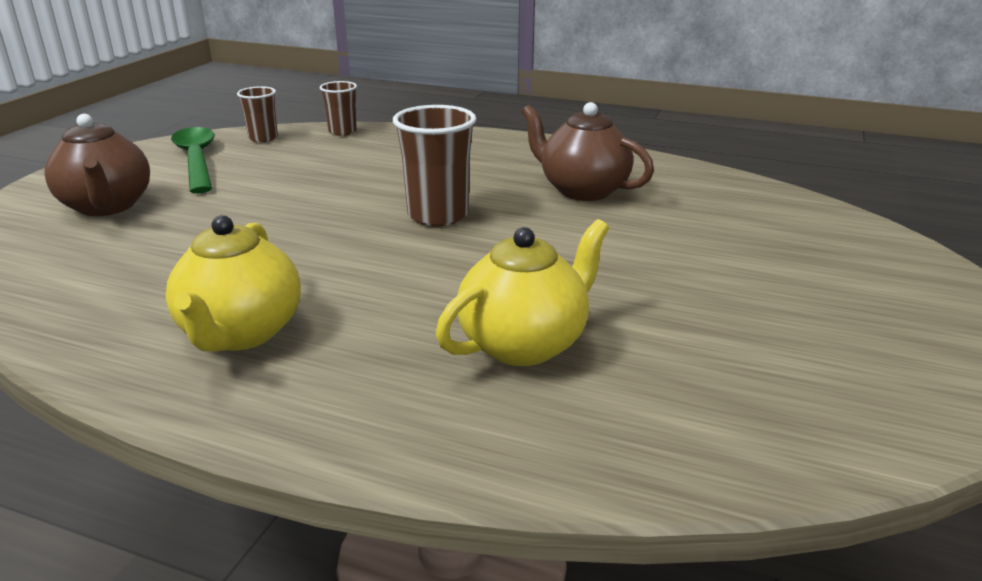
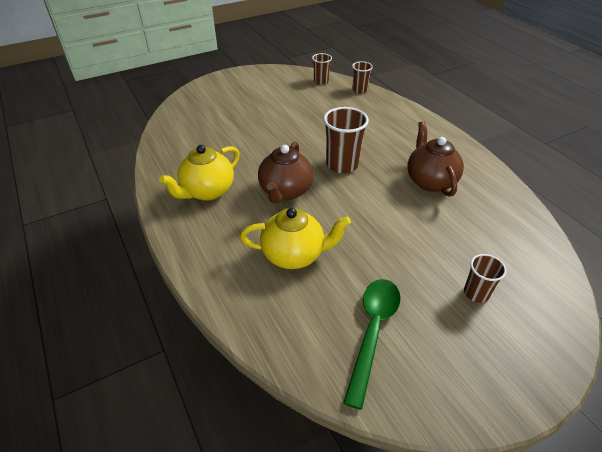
camera: 40 degrees right, 15 degrees up
brown teapot [45,114,150,216] -> brown teapot moved to [258,142,313,204]
green spoon [171,127,215,194] -> green spoon moved to [343,279,401,410]
none -> brown cup [464,254,507,303]

